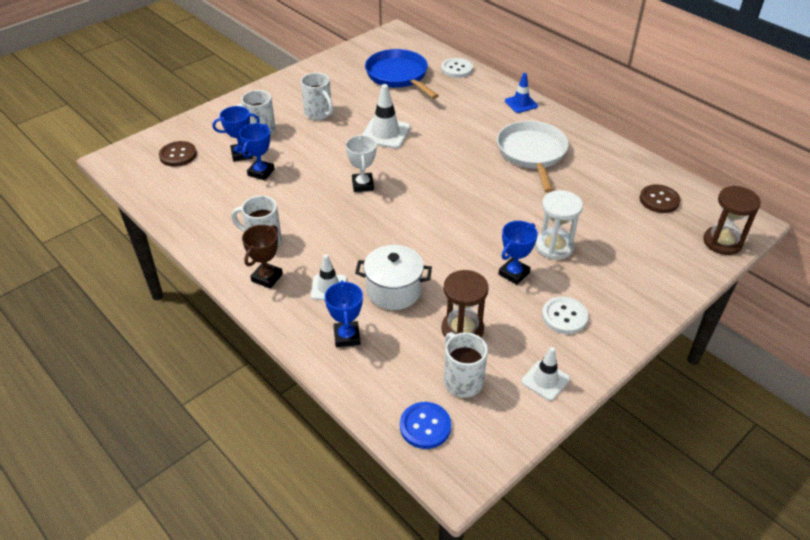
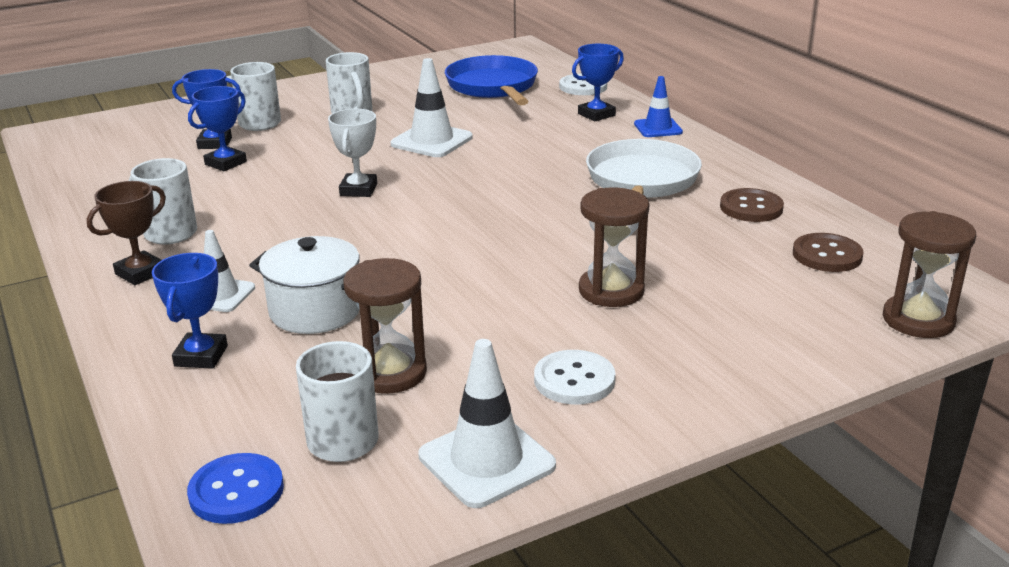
camera: 15 degrees right, 15 degrees down
brown button [159,141,197,167] -> brown button moved to [720,188,784,222]
blue trophy [499,221,538,285] -> blue trophy moved to [572,44,624,122]
white traffic cone [521,347,570,401] -> white traffic cone [418,339,556,508], size x1.54
white hourglass [535,190,583,260] -> brown hourglass [579,187,650,307]

